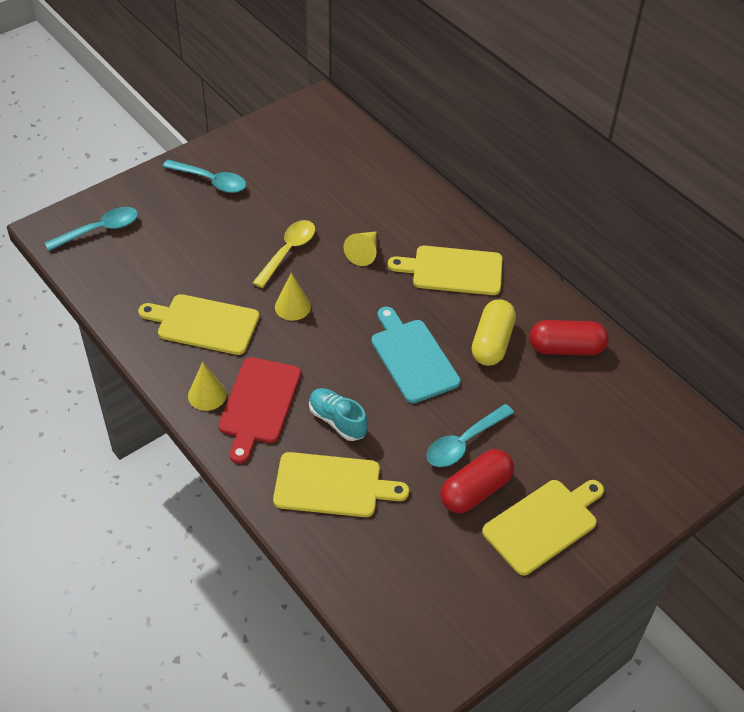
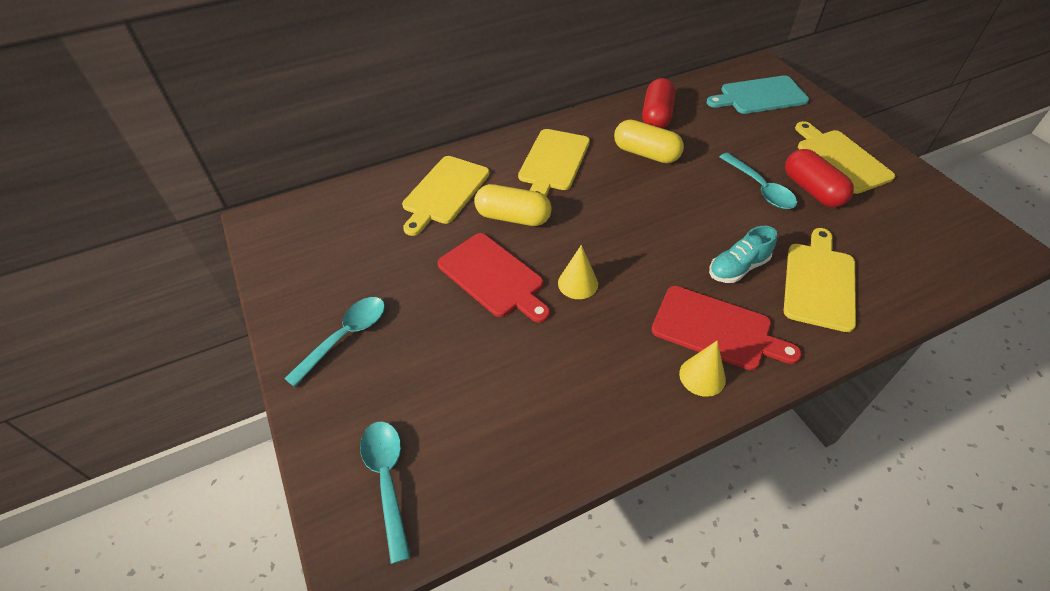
camera: 75 degrees left, 0 degrees up
yellow cutting board [138,294,259,355] -> yellow cutting board moved to [402,156,490,236]
yellow spoon [252,220,315,288] -> red cutting board [438,233,550,323]
yellow cone [343,231,377,266] -> yellow capsule [474,184,552,226]
turquoise cutting board [371,307,461,403] -> turquoise cutting board moved to [706,75,809,114]

